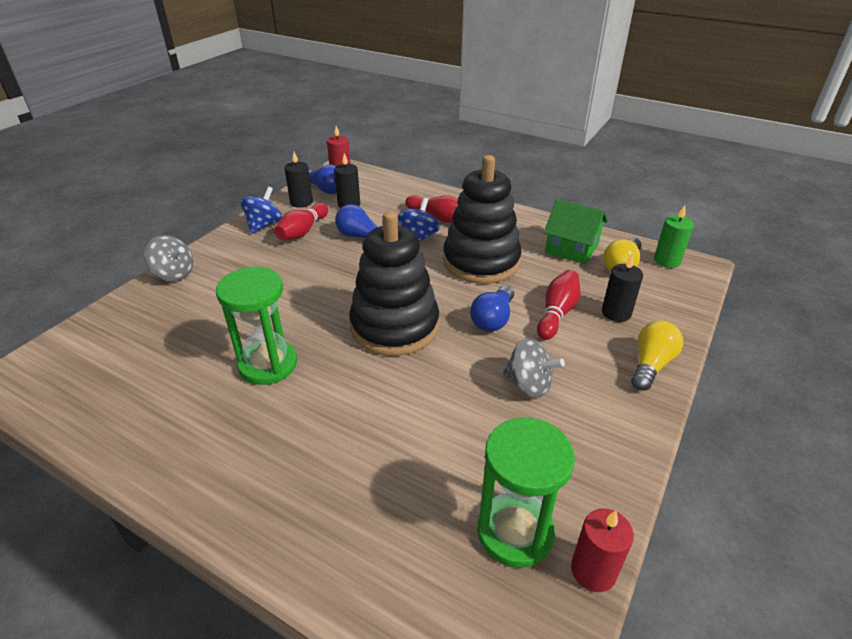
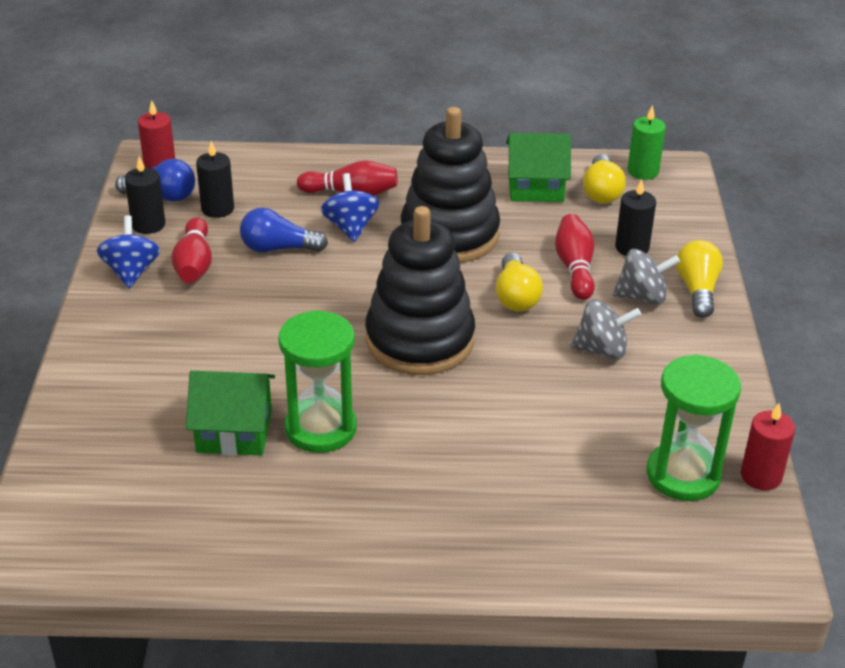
camera: 30 degrees left, 0 degrees up
grey spinning top [145,235,193,281] -> grey spinning top moved to [613,249,680,305]
blue light bulb [470,285,514,332] -> yellow light bulb [496,253,543,311]
none -> green house [186,371,275,456]

